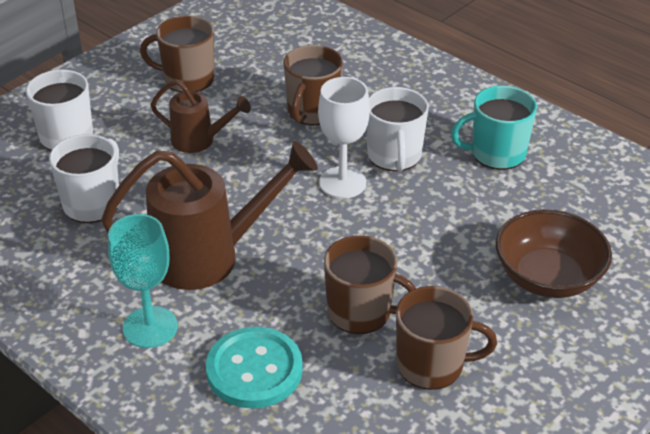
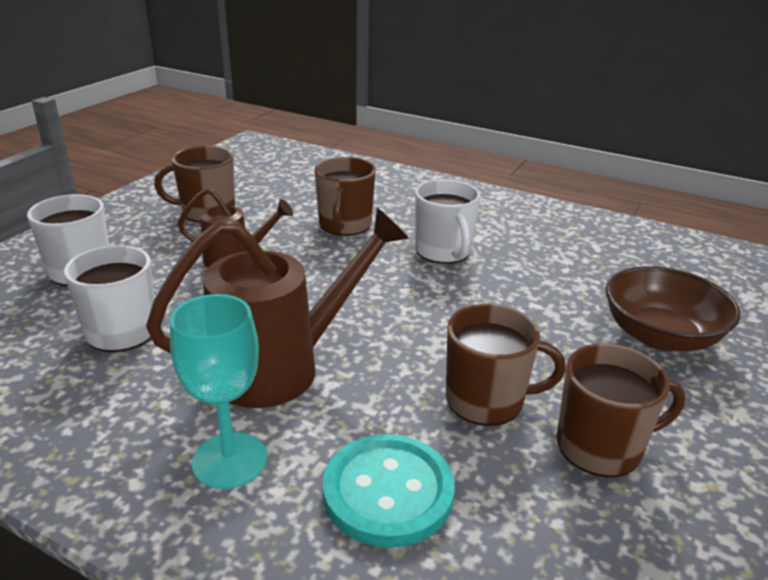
camera: 15 degrees left, 10 degrees down
white goblet [318,77,370,199] -> none
turquoise mug [451,86,537,170] -> none

